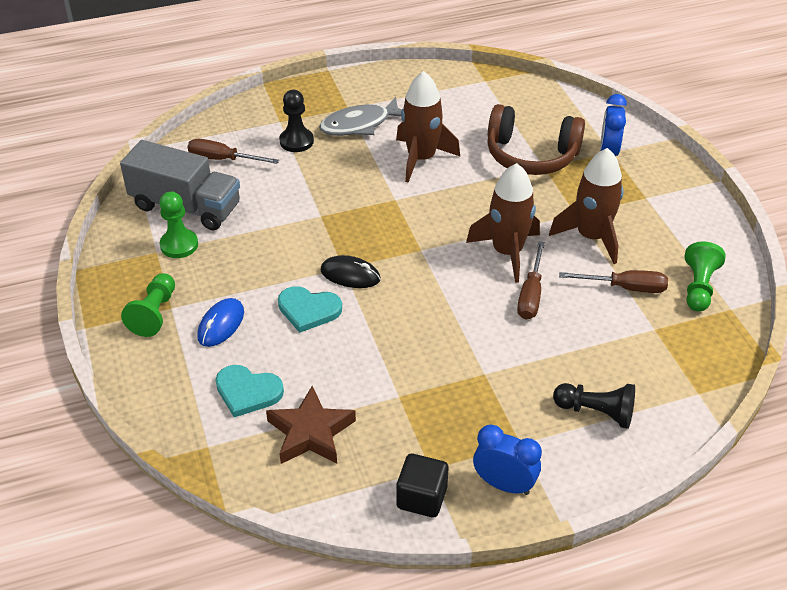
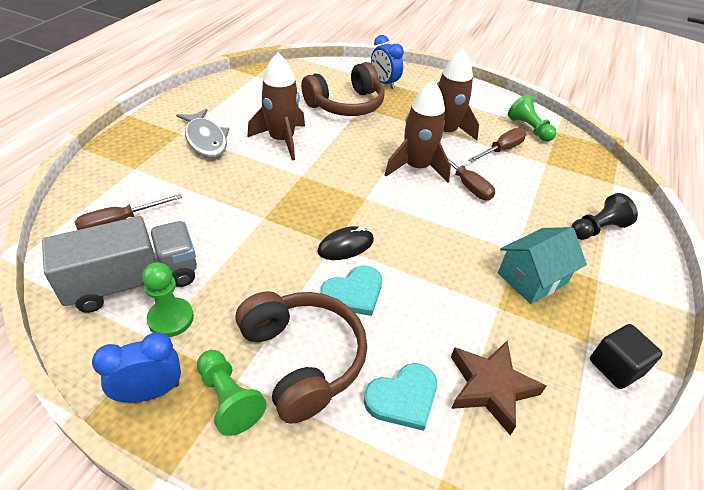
camera: 50 degrees left, 0 degrees up
blue mouse [197,298,244,347] -> brown headphones [235,291,367,424]
black pawn [279,90,314,152] -> none
grey fish [319,97,401,136] -> grey fish turned 45 degrees counterclockwise [176,109,229,158]
blue clock [473,424,542,495] -> blue clock moved to [92,332,181,403]
none -> turquoise house [498,227,587,304]

